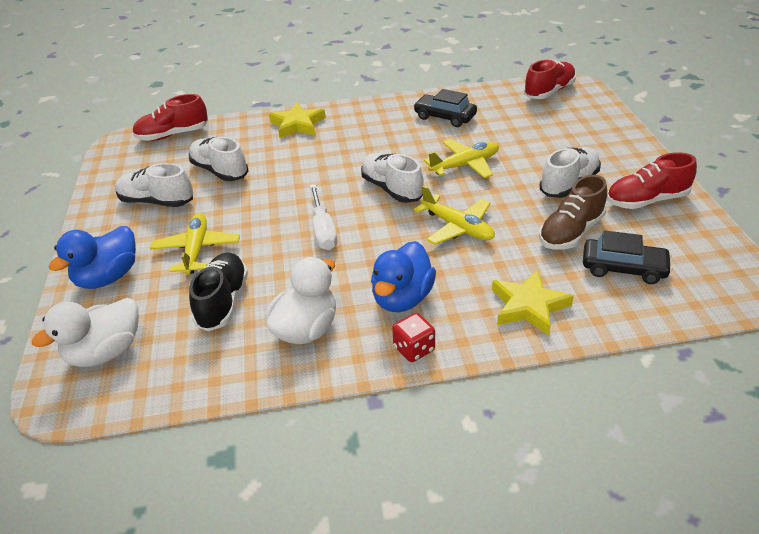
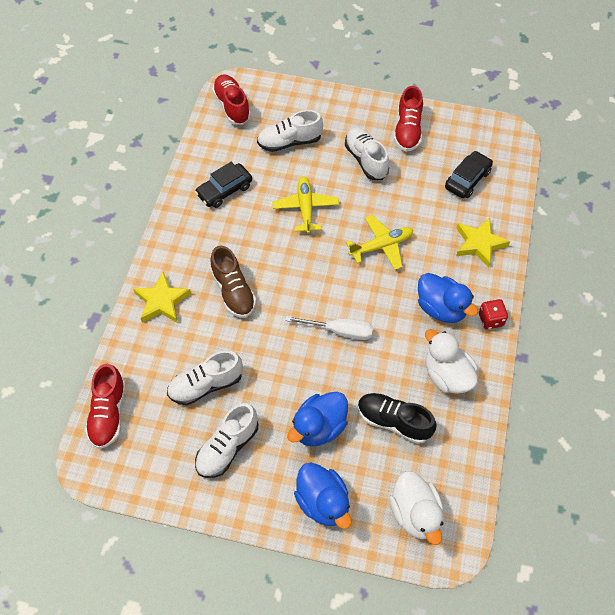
camera: 70 degrees left, 20 degrees up
yellow plane [150,213,240,275] -> blue duck [287,392,348,447]
white shoe [361,153,424,203] -> white shoe moved to [257,110,323,152]
brown shoe [539,175,607,250] -> brown shoe moved to [210,246,256,318]

